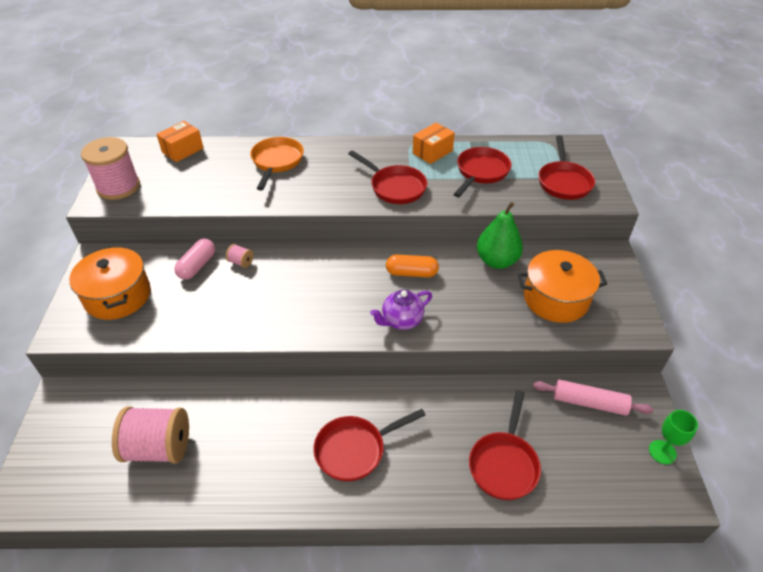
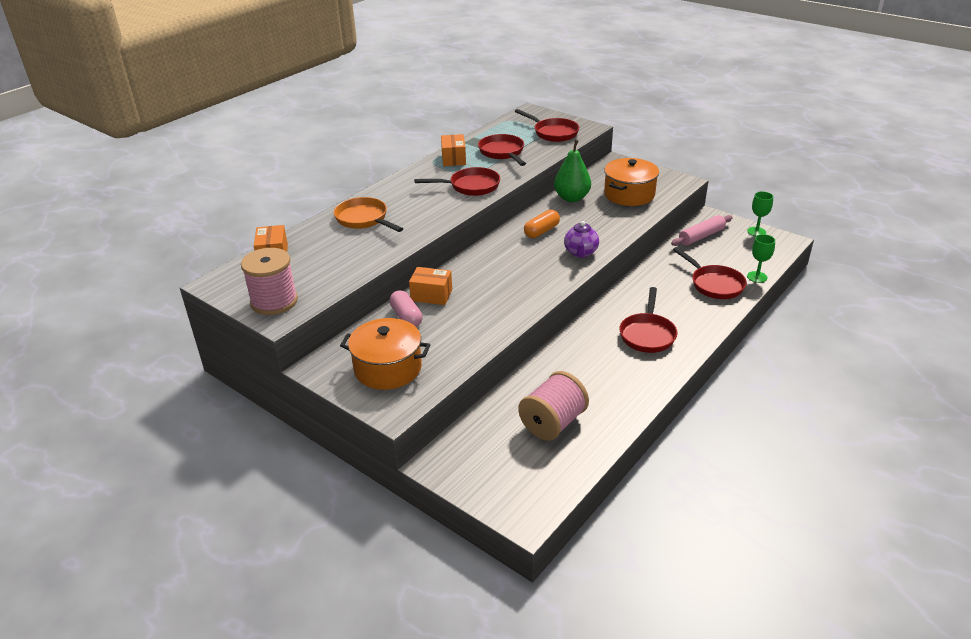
camera: 50 degrees left, 10 degrees down
pink spool [226,244,254,268] -> orange box [409,267,452,305]
none -> green goblet [747,234,775,283]

